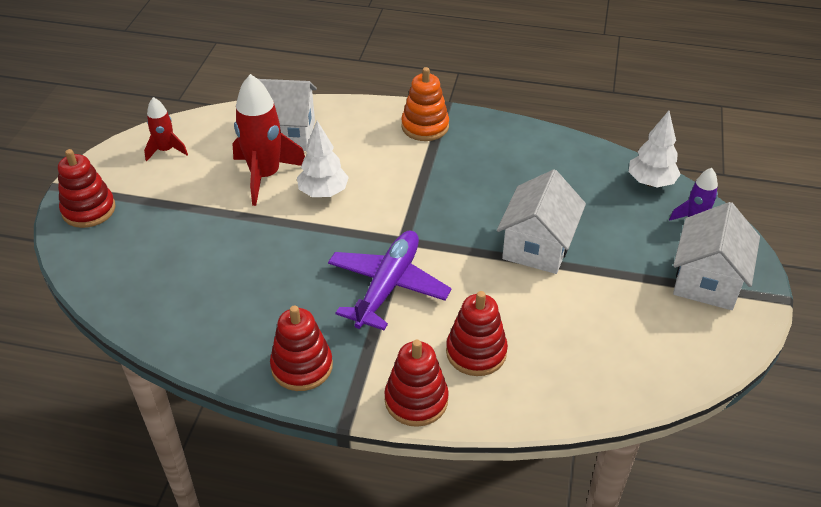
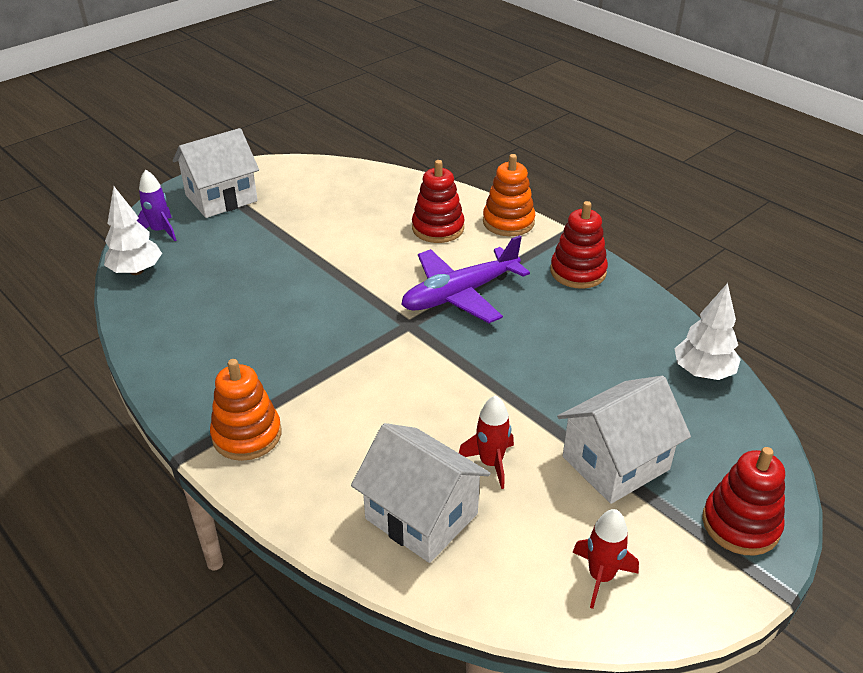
camera: 145 degrees left, 5 degrees down
red rocket [232,74,305,206] -> red rocket [459,395,514,489], size x0.55
white tree [297,121,349,197] -> white tree moved to [674,283,741,380]
red stacking toy [384,340,449,427] -> orange stacking toy [483,154,535,236]
white house [497,169,586,274] -> white house moved to [557,376,691,504]

